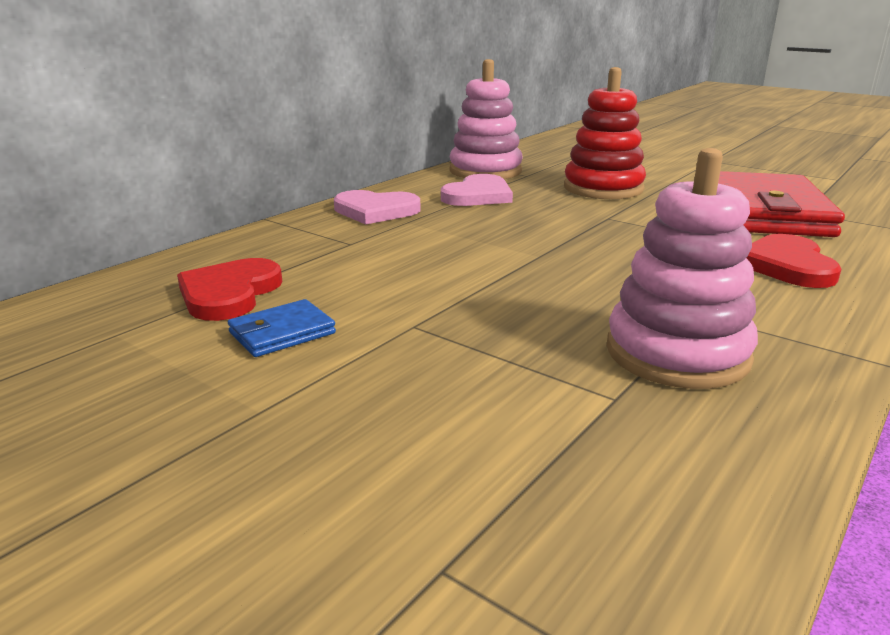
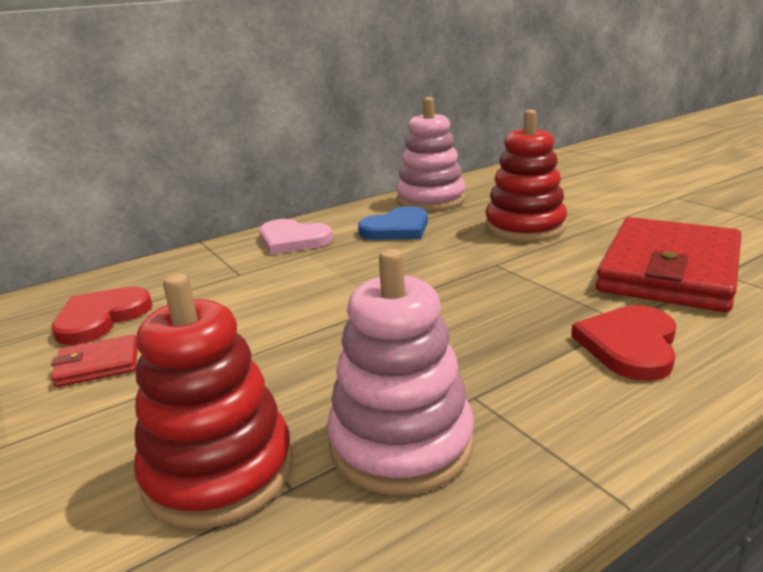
camera: 20 degrees right, 0 degrees up
blue wallet [228,299,336,357] -> red wallet [51,334,138,387]
pink heart [441,174,513,206] -> blue heart [358,206,428,240]
none -> red stacking toy [134,274,293,529]

